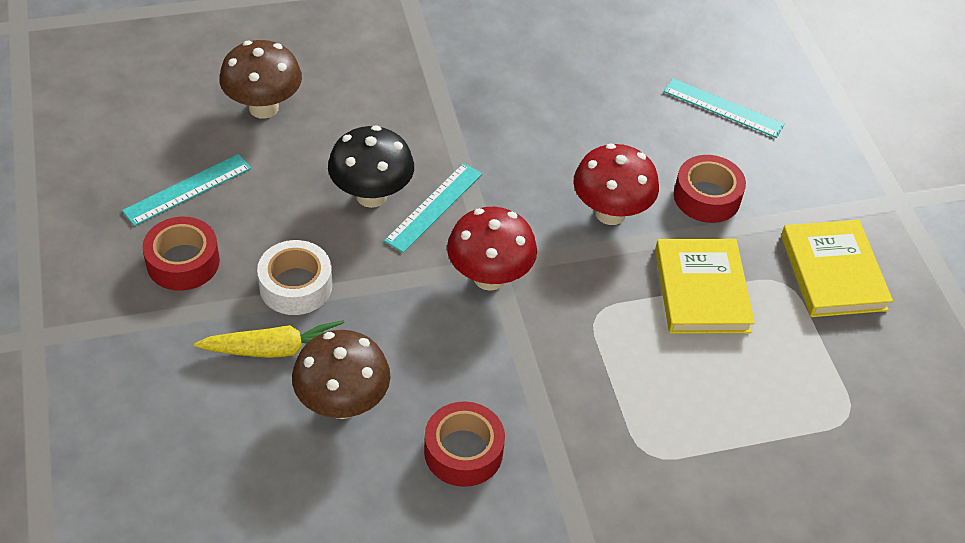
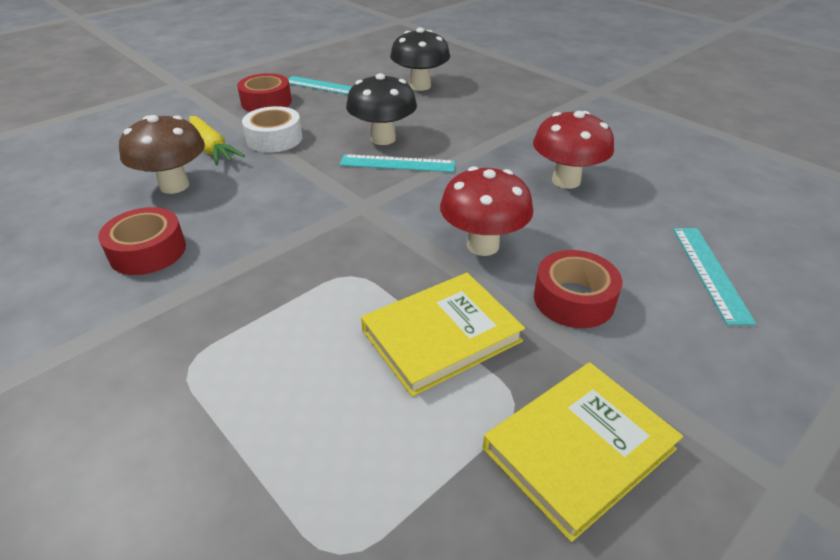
camera: 65 degrees right, 10 degrees down
brown mushroom [219,40,302,119] -> black mushroom [390,27,450,91]
red mushroom [447,207,537,291] -> red mushroom moved to [533,111,614,189]

